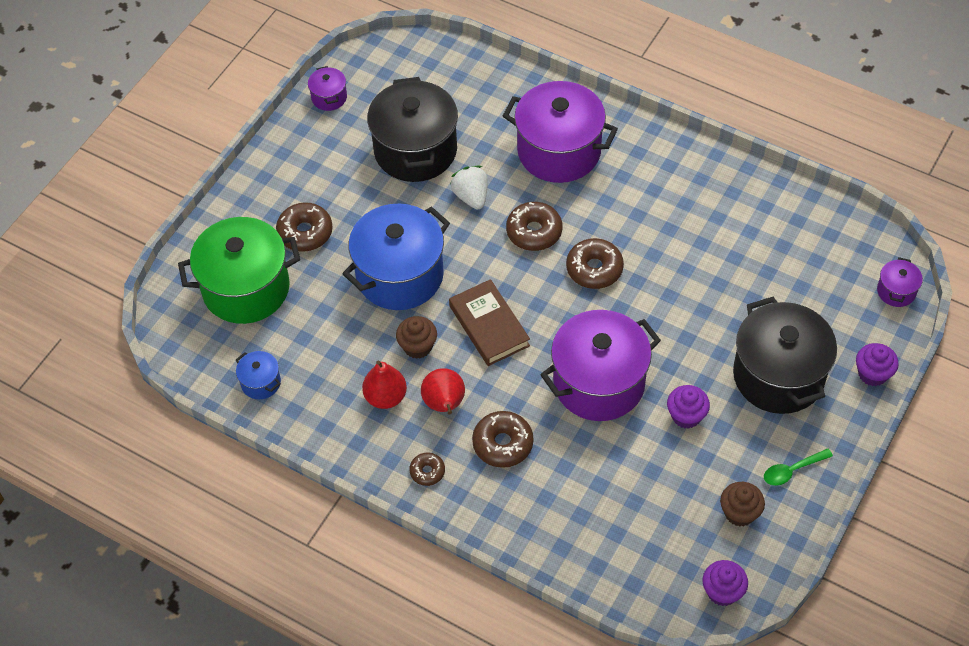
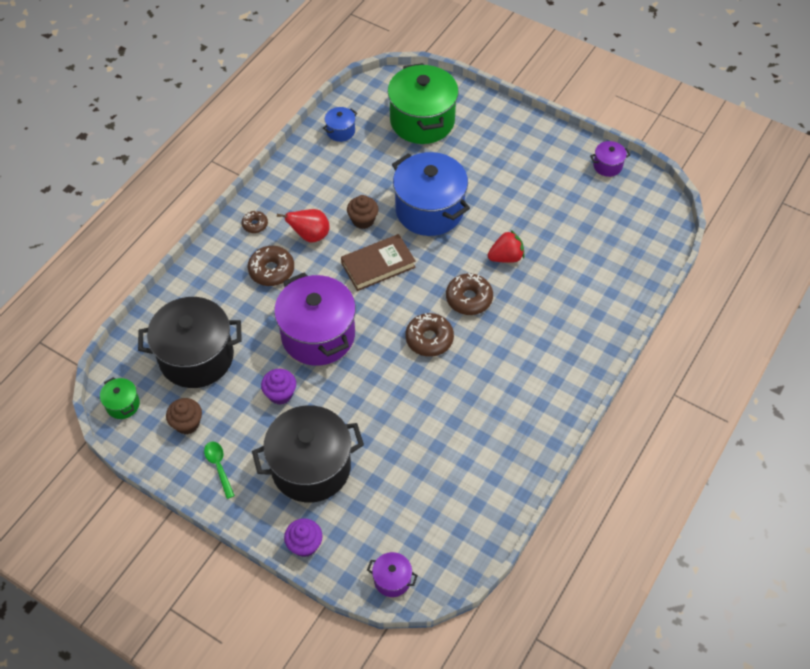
camera: 90 degrees right, 0 degrees up
brown donut [276,202,333,252] -> none
red pear [362,361,407,409] -> none
black pot [367,77,458,182] -> black pot moved to [138,297,242,388]
white strawberry [450,166,488,210] -> red strawberry [488,230,524,263]
purple pot [503,81,618,183] -> none
purple cupcake [703,560,748,606] -> green pot [100,377,140,419]

